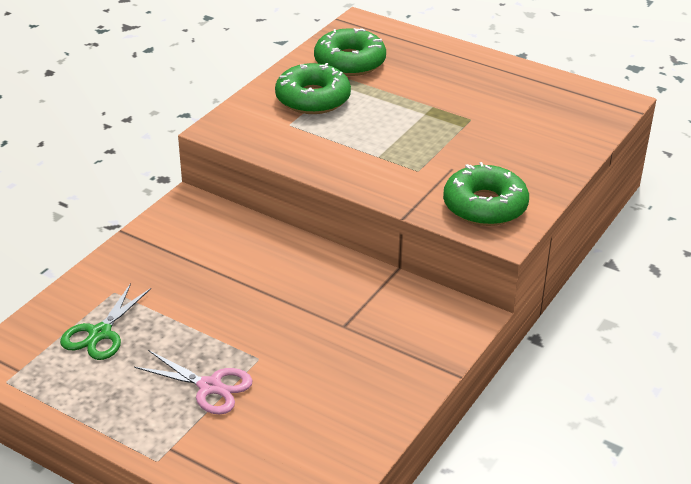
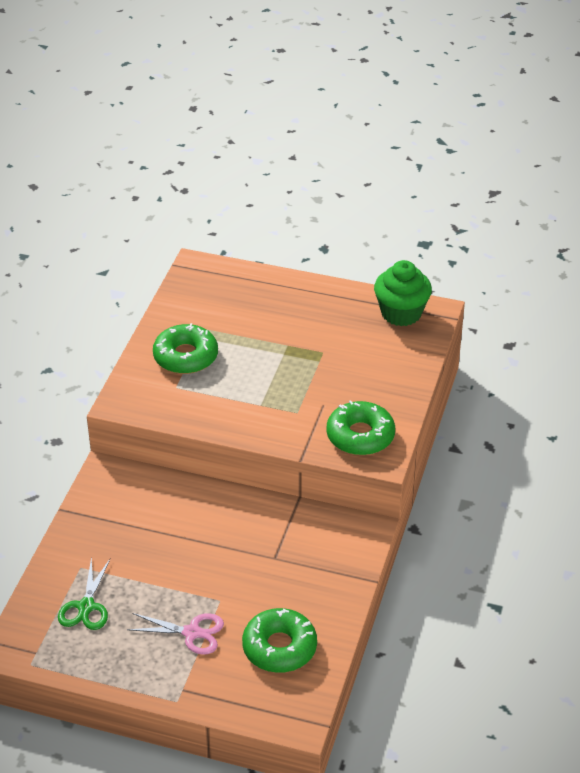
camera: 15 degrees left, 5 degrees up
green donut [314,28,386,76] -> green donut moved to [242,608,317,673]
none -> green cupcake [374,260,432,326]

